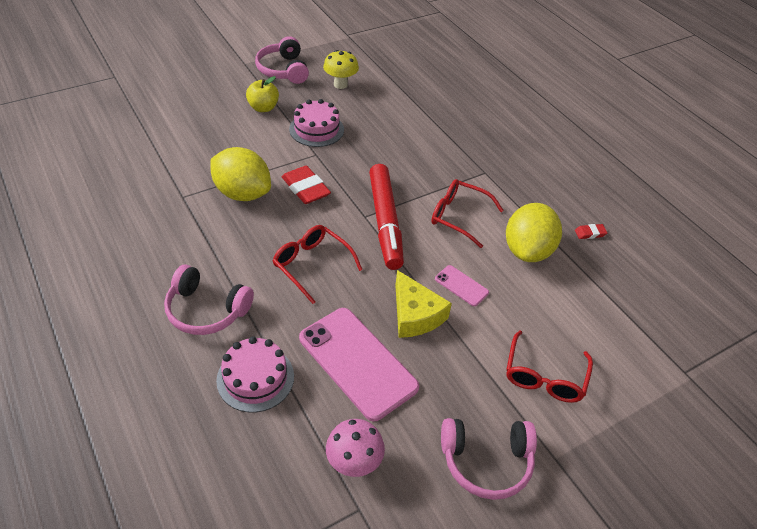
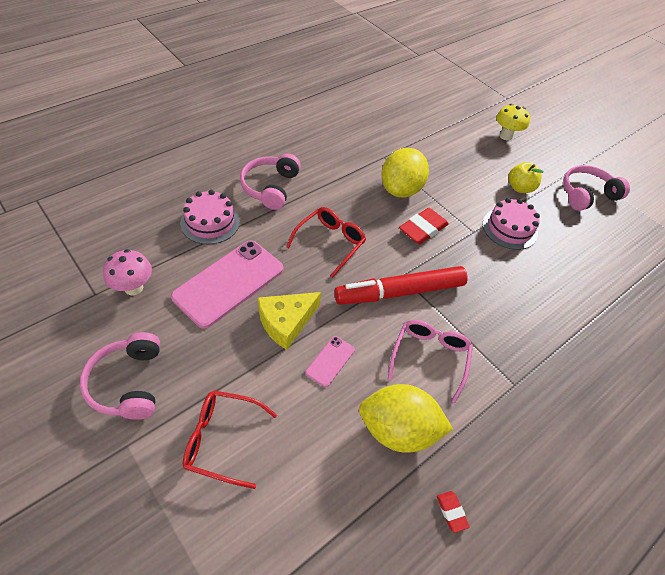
camera: 80 degrees right, 5 degrees up
yellow mushroom [323,50,359,89] -> yellow mushroom moved to [496,104,530,140]
red glasses [431,179,504,248] -> pink glasses [388,320,473,403]

